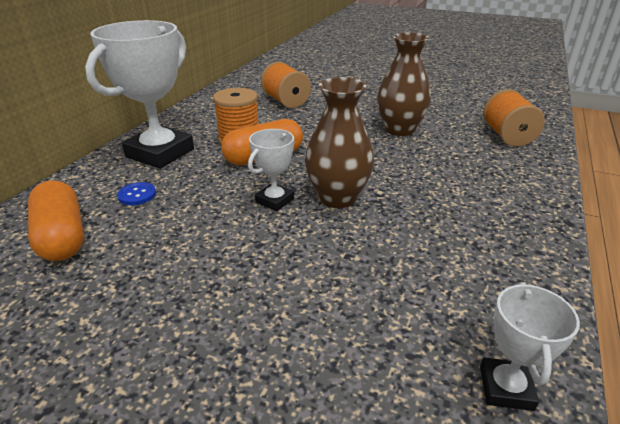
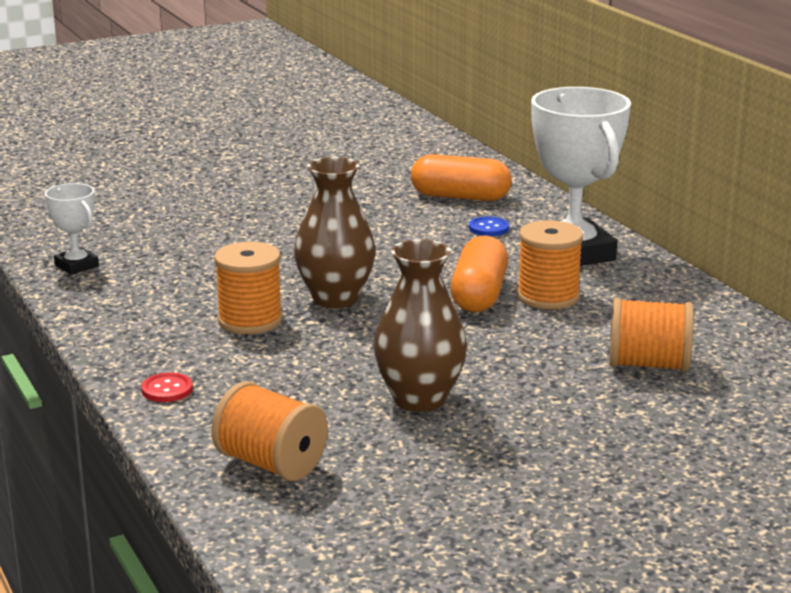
camera: 130 degrees right, 10 degrees down
white trophy [248,129,295,211] -> none
none -> red button [141,373,193,402]
none -> orange spool [214,242,283,334]

